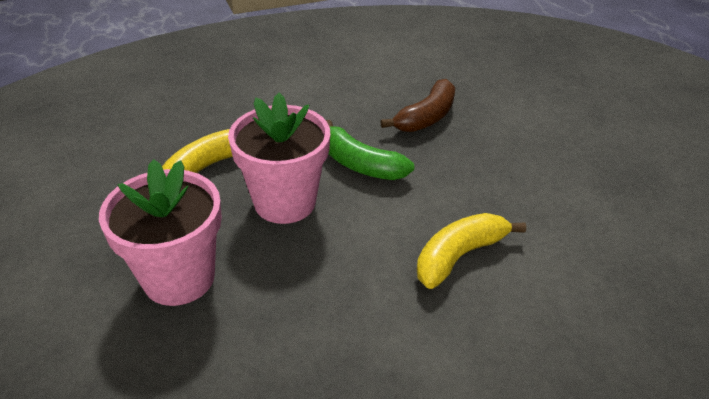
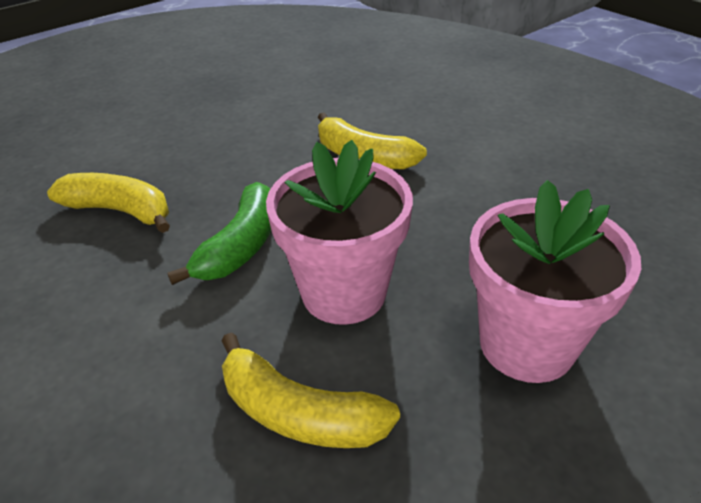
camera: 105 degrees left, 0 degrees up
brown banana [380,79,455,132] -> yellow banana [47,173,170,233]

